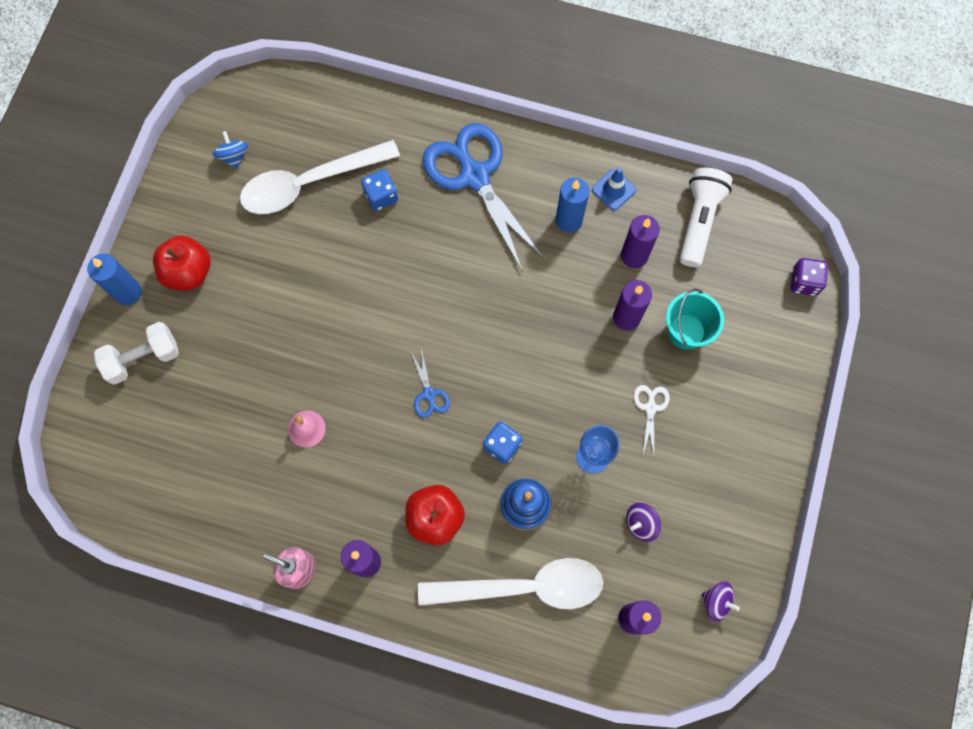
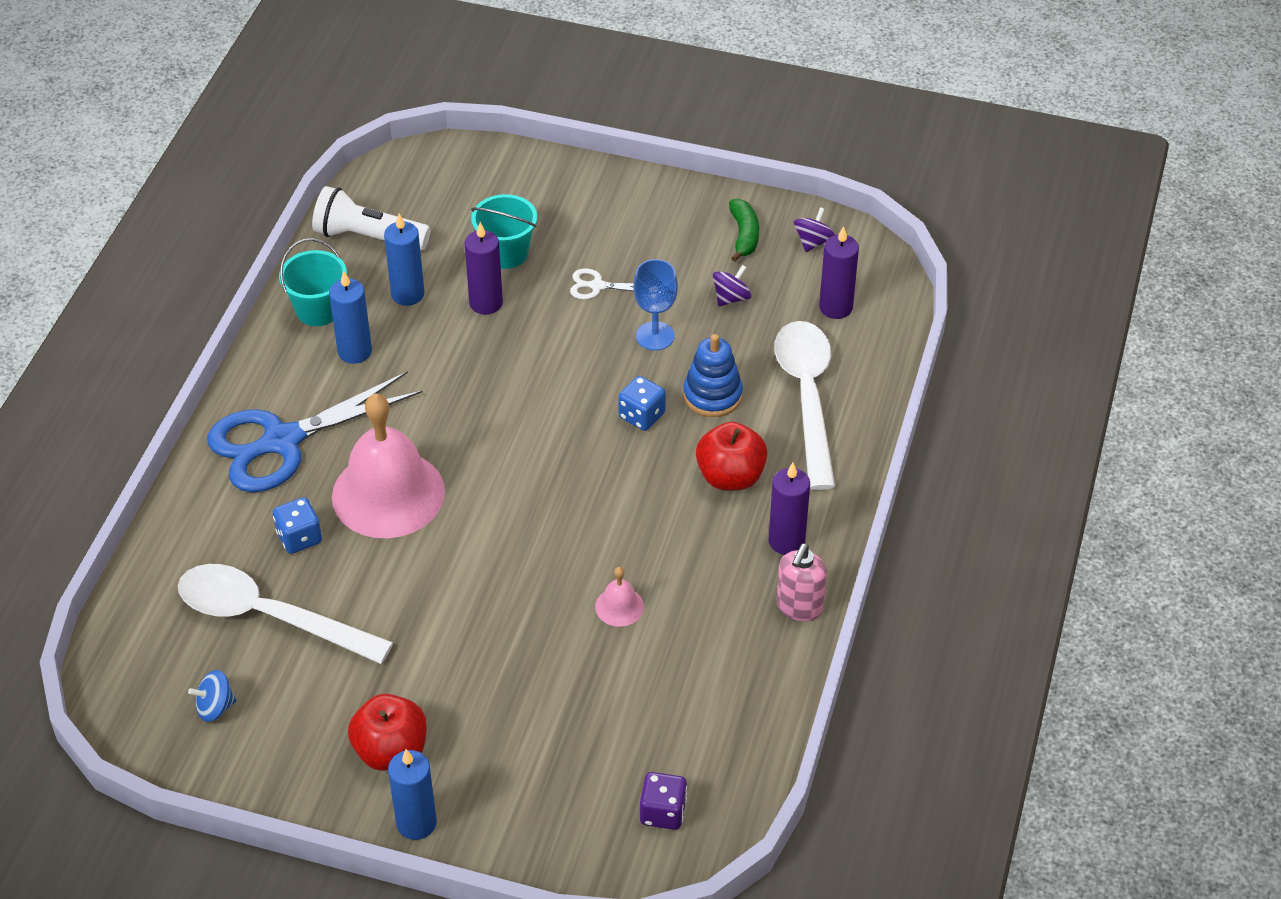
camera: 90 degrees left, 25 degrees down
white dumbbell [94,322,179,385] -> none
white spoon [240,140,400,214] -> white spoon turned 135 degrees clockwise [178,564,393,664]
blue scissors [411,348,450,418] -> none
blue traffic cone [592,168,636,210] -> turquoise bucket [279,238,347,326]
purple candle [621,215,660,268] -> blue candle [384,214,425,306]
purple spinning top [626,503,661,542] -> purple spinning top turned 105 degrees counterclockwise [713,265,751,306]
purple dice [790,258,828,296] -> purple dice moved to [640,772,687,830]
none -> pink bell [332,393,445,538]
none -> green banana [729,199,759,262]

